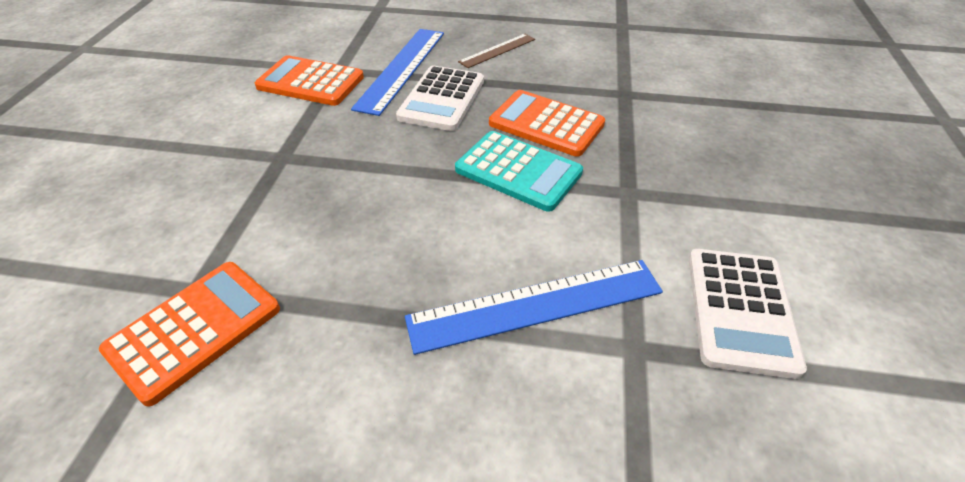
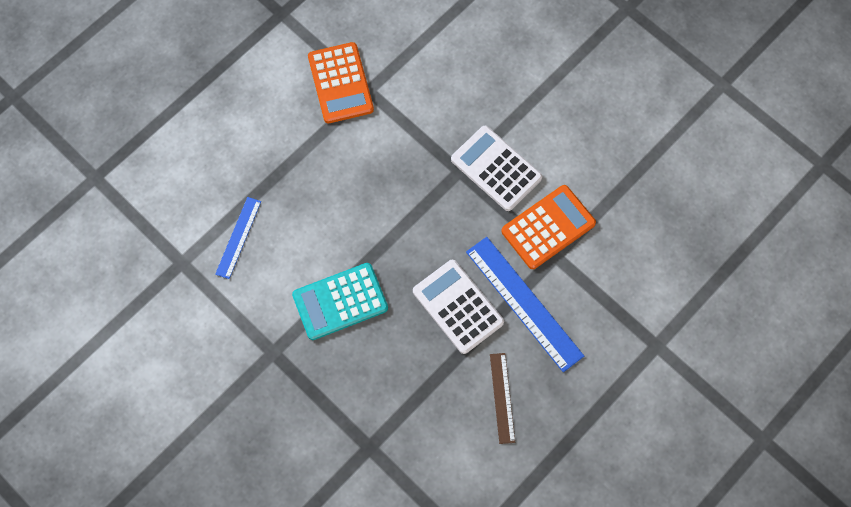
camera: 125 degrees right, 25 degrees up
blue ruler [405,260,663,355] -> blue ruler [215,197,261,279], size x0.57
orange calculator [489,90,605,157] -> none
white calculator [689,249,807,379] -> white calculator moved to [451,126,542,211]

